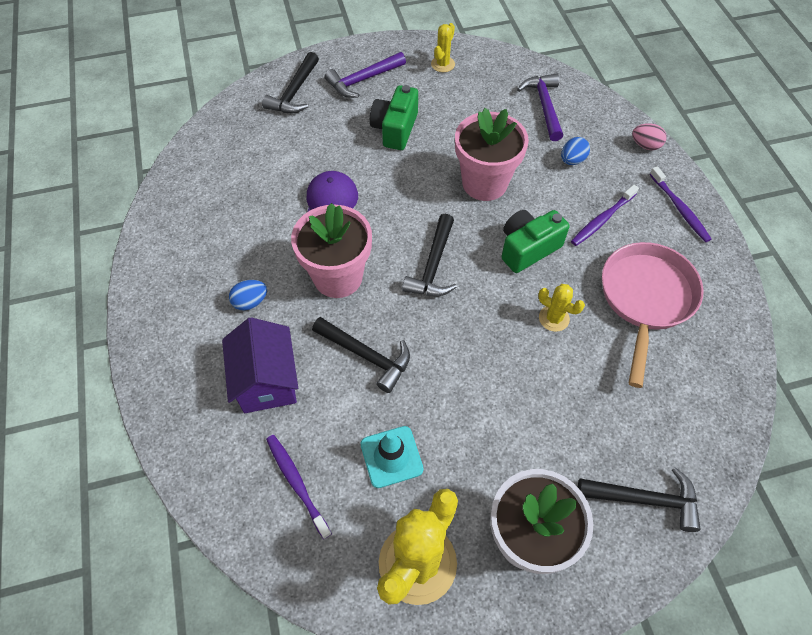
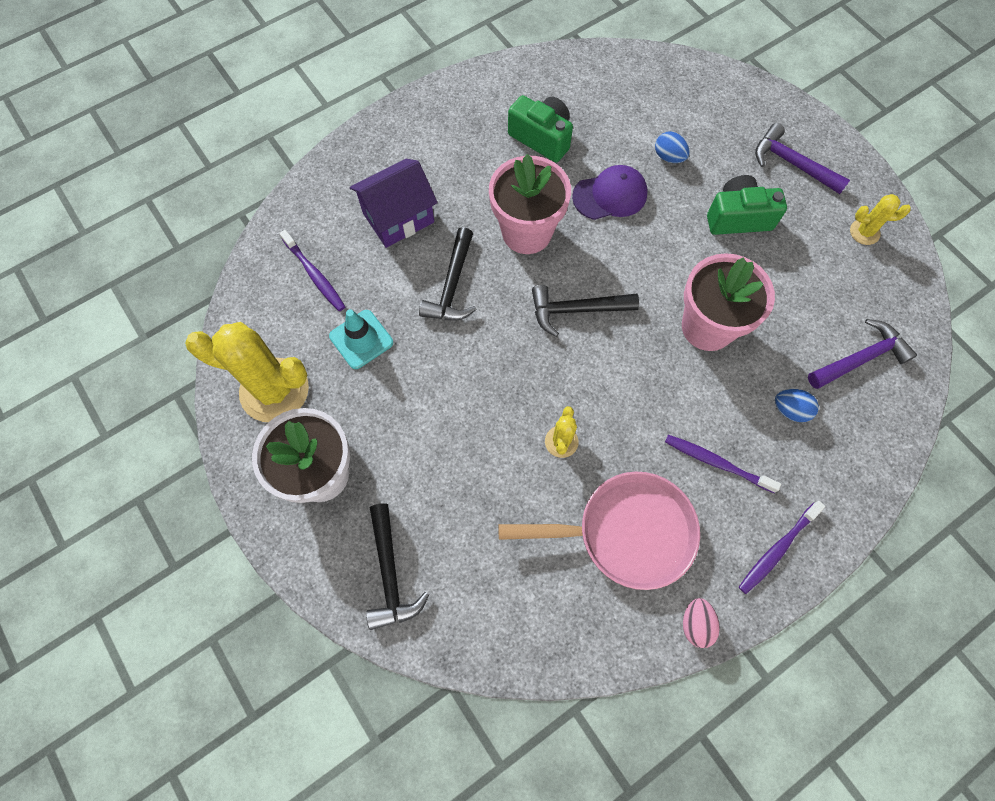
camera: 70 degrees right, 10 degrees up
blue egg [229,280,267,311] -> blue egg moved to [655,132,690,163]
black hammer [262,52,319,113] -> none
purple toothbrush [266,435,332,539] -> purple toothbrush turned 105 degrees clockwise [279,230,345,311]
green camera [501,210,570,273] -> green camera moved to [508,95,573,162]
pink egg [632,123,667,150] -> pink egg moved to [683,598,720,648]

